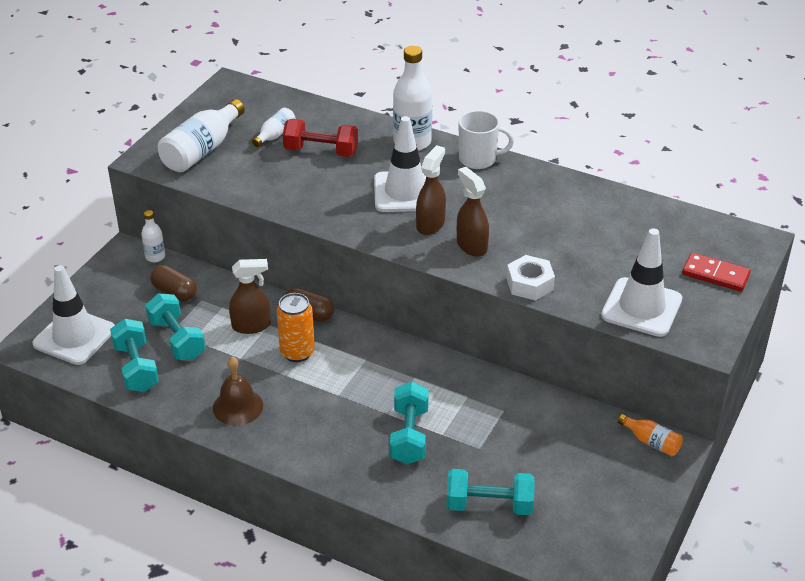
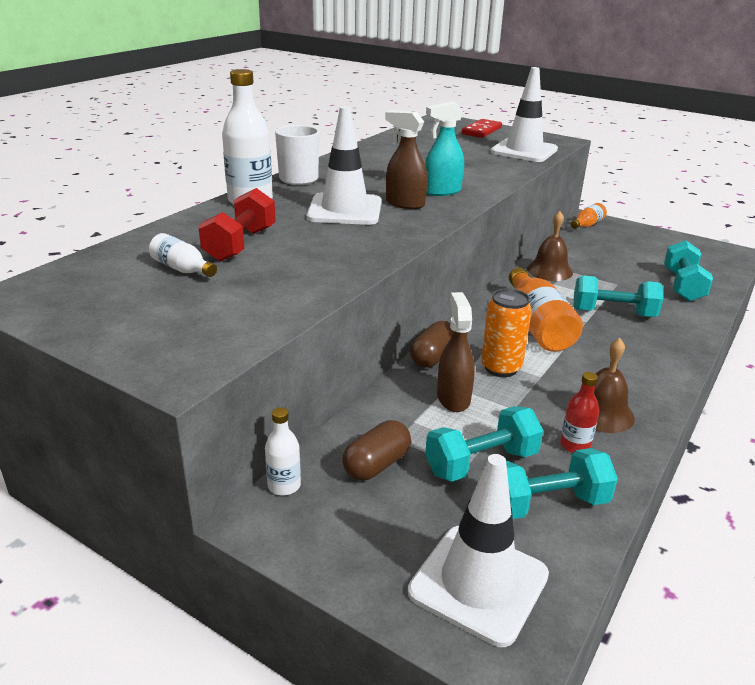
camera: 85 degrees left, 10 degrees down
white bottle [158,99,245,172] -> none
brown spray bottle [457,167,489,257] -> turquoise spray bottle [425,101,464,196]
white nut [506,255,555,301] -> none
none -> orange bottle [509,267,583,352]
none -> brown bell [527,211,573,281]
none -> red bottle [560,372,599,453]

